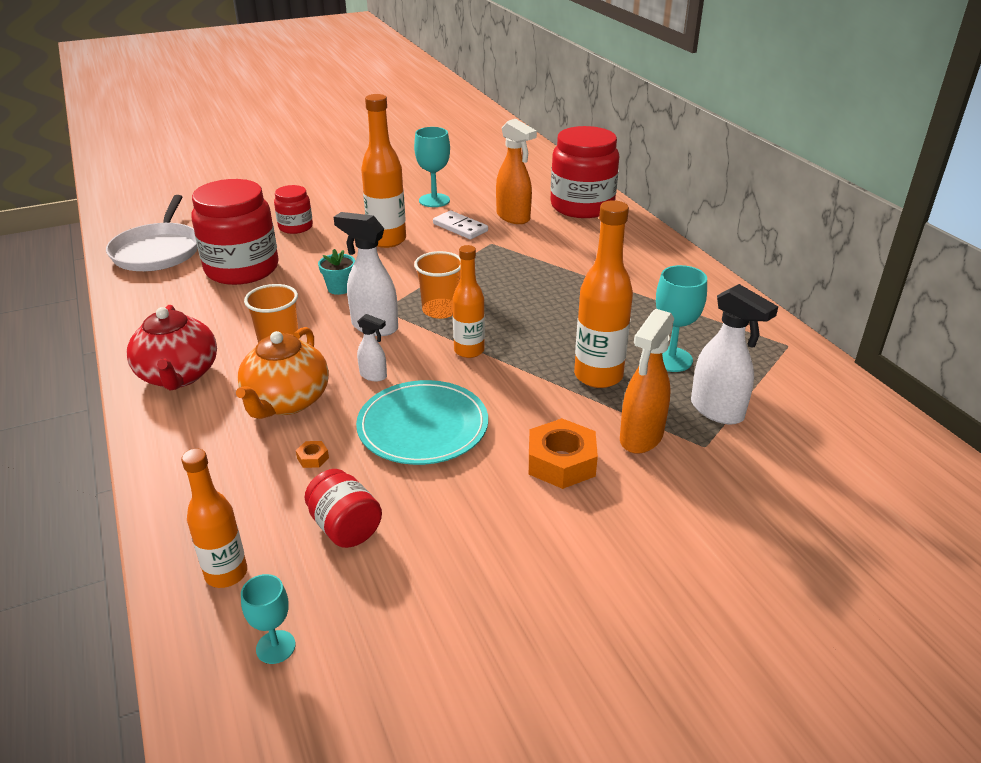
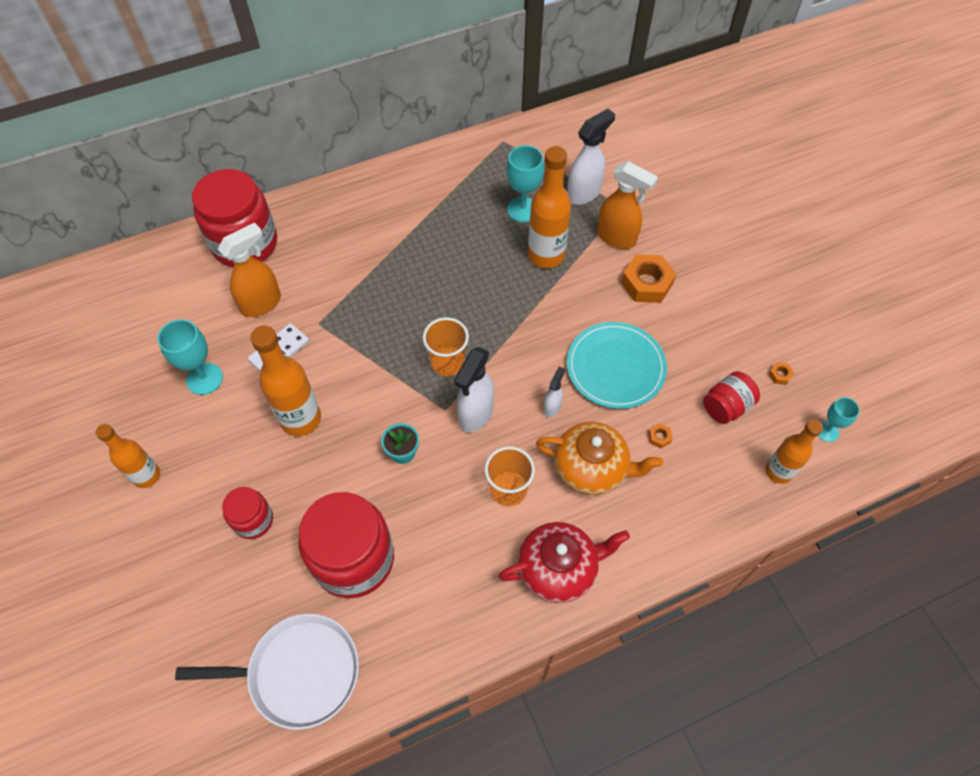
camera: 90 degrees left, 25 degrees up
orange bottle [452,245,485,358] -> orange bottle moved to [96,424,160,488]
none -> orange nut [769,362,794,385]

